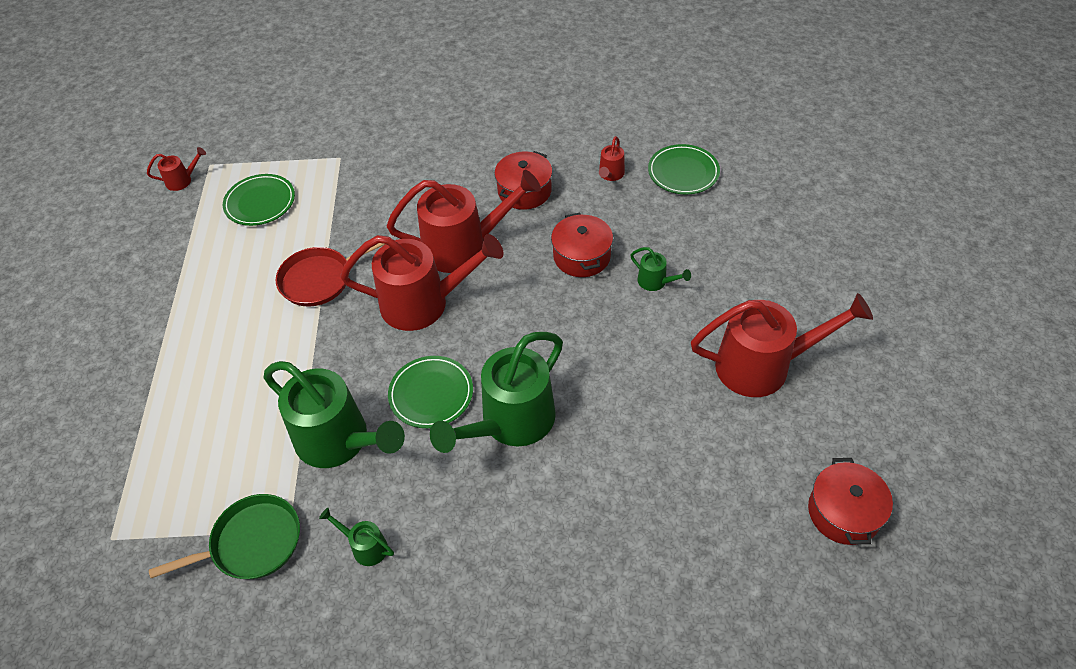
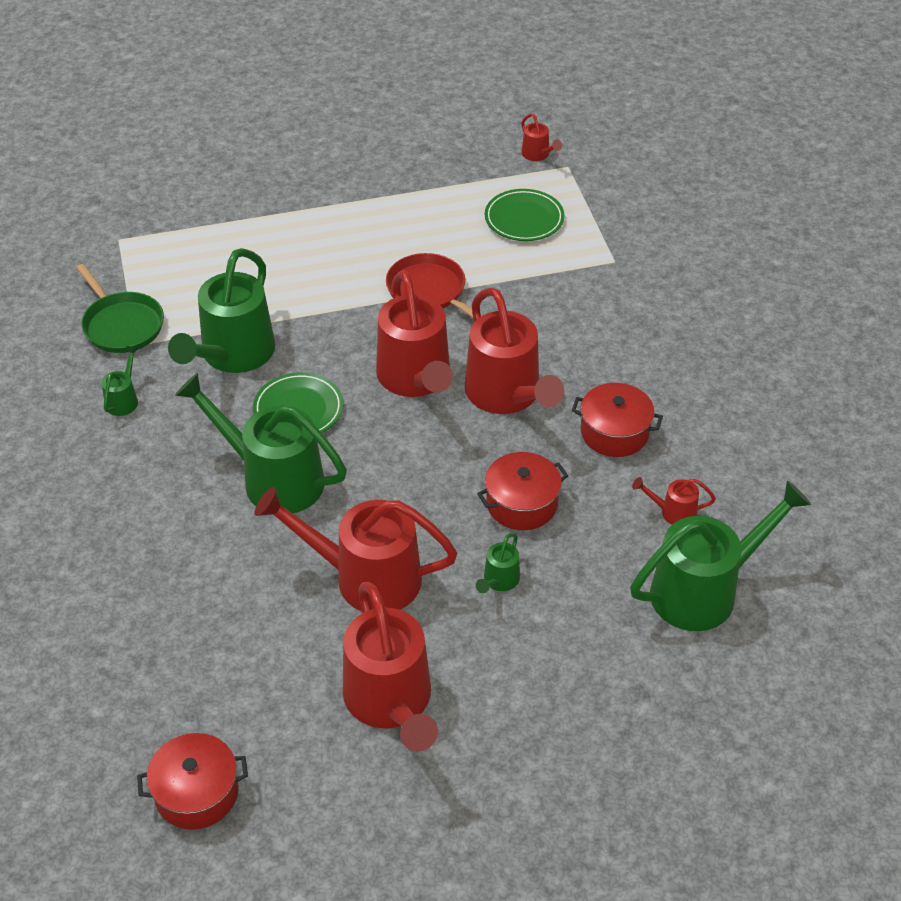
camera: 75 degrees right, 5 degrees down
green plate [648,144,720,194] -> green watering can [630,480,811,631]
none -> red watering can [254,487,457,611]

